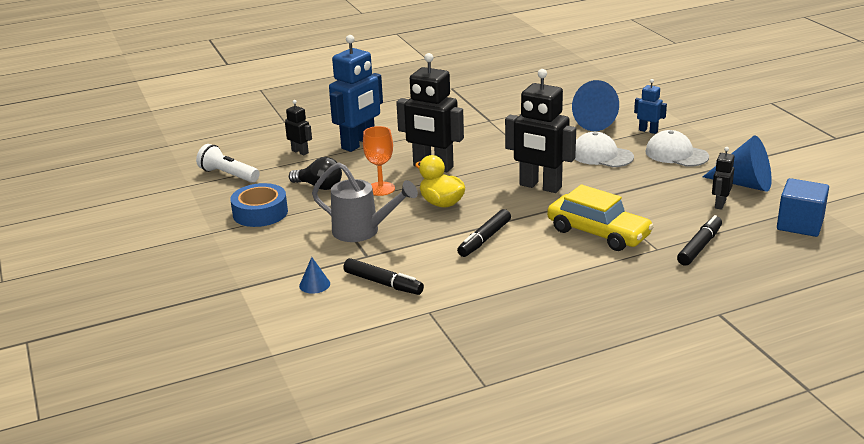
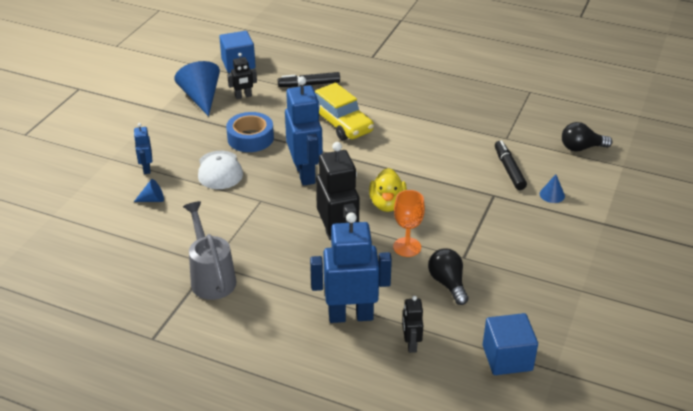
camera: 135 degrees left, 10 degrees up
white flashlight [196,144,260,183] -> blue cube [483,313,538,375]
blue tape [230,183,288,227] -> blue tape moved to [226,112,274,152]
grey watering can [312,162,418,242] -> grey watering can moved to [183,201,236,300]
black marker [457,209,511,257] -> none
black robot [505,69,576,193] -> blue robot [285,76,323,186]
yellow car [547,185,654,251] -> yellow car turned 150 degrees clockwise [315,83,374,140]
blue cone [572,80,619,131] -> blue cone [134,179,164,202], size x0.48
white cap [645,130,709,167] -> none
none -> black light bulb [562,122,612,152]

